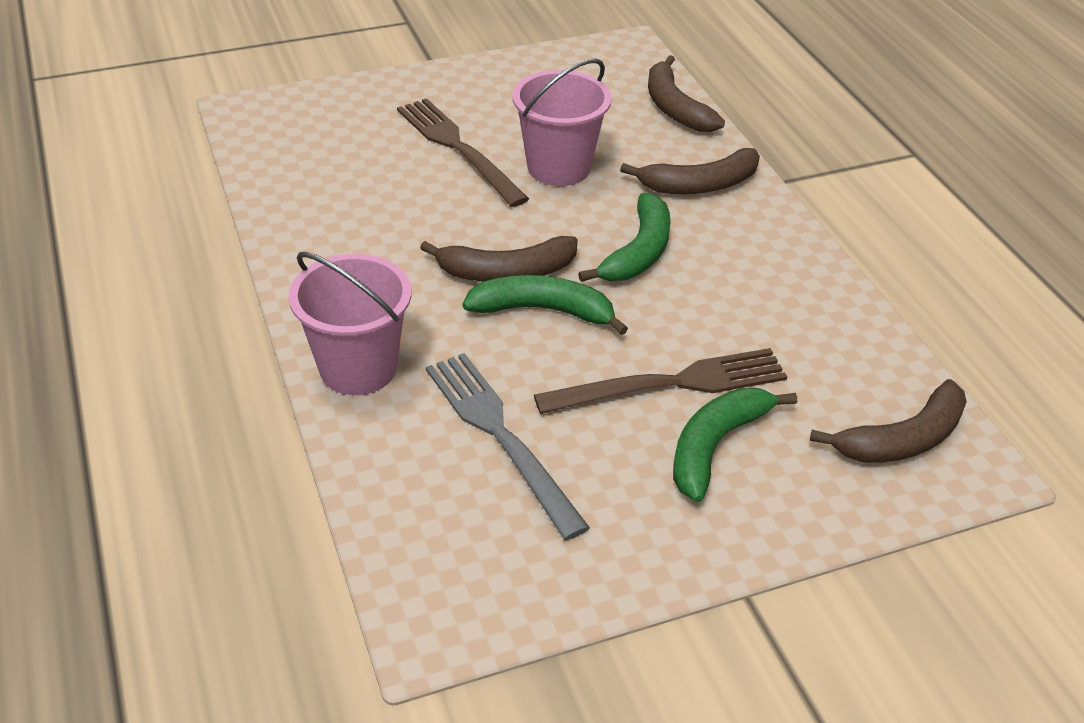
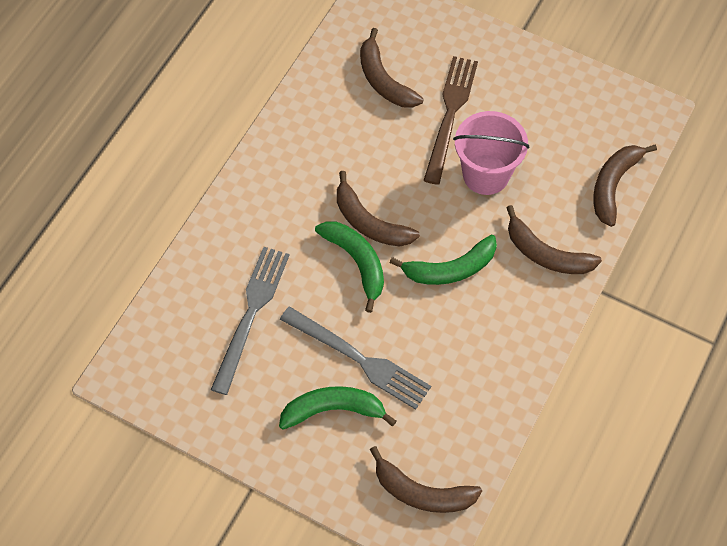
camera: 50 degrees right, 20 degrees up
pink bucket [288,252,412,395] -> none
brown fork [534,348,787,414] -> grey fork [280,306,431,410]
none -> brown banana [360,28,424,108]

